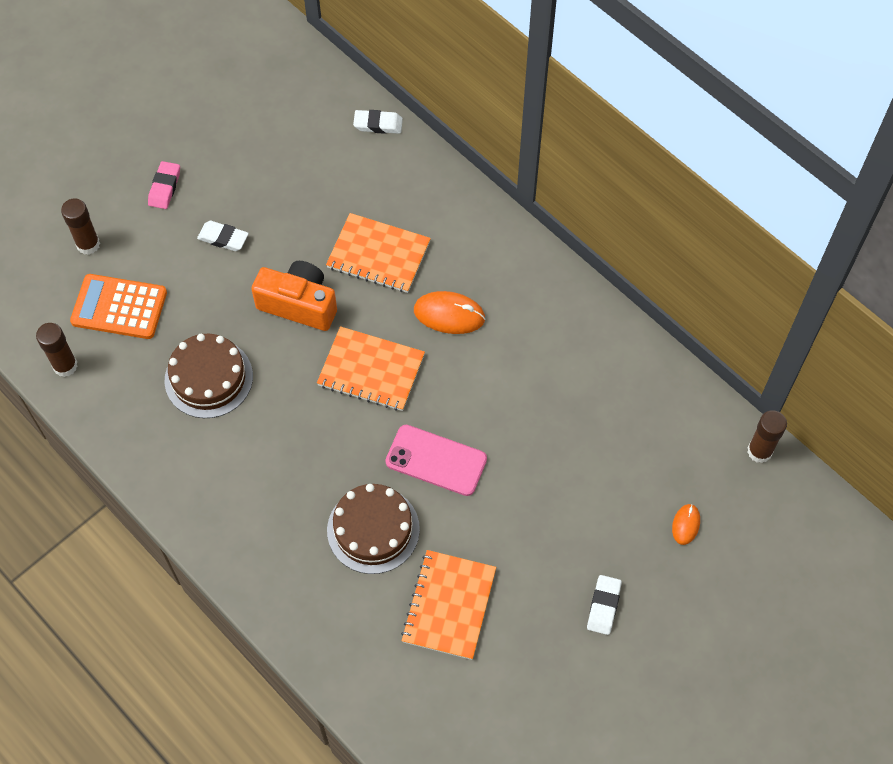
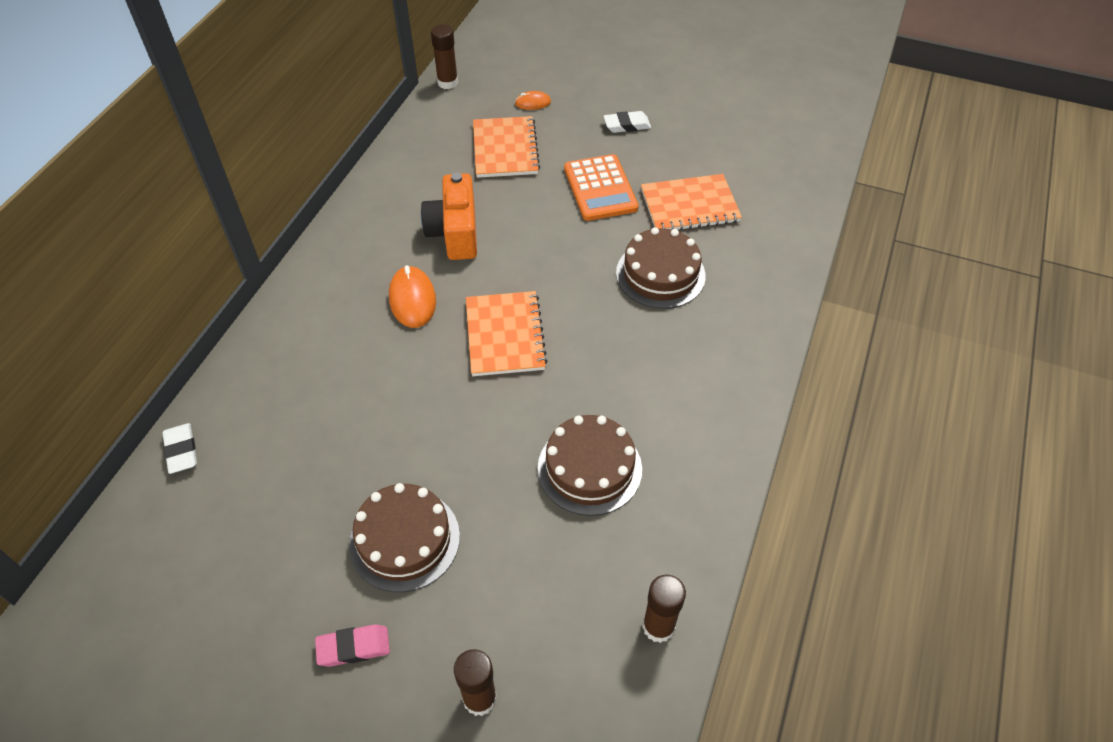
camera: 115 degrees left, 10 degrees down
orange calculator [70,274,167,339] -> orange calculator moved to [564,154,639,221]
white eraser [197,221,249,251] -> brown cake [349,483,460,592]
orange camera [251,261,337,331] -> orange camera moved to [421,173,477,260]
orange notebook [326,213,431,293] -> orange notebook moved to [473,116,540,178]
pink phone [385,425,487,496] -> none

